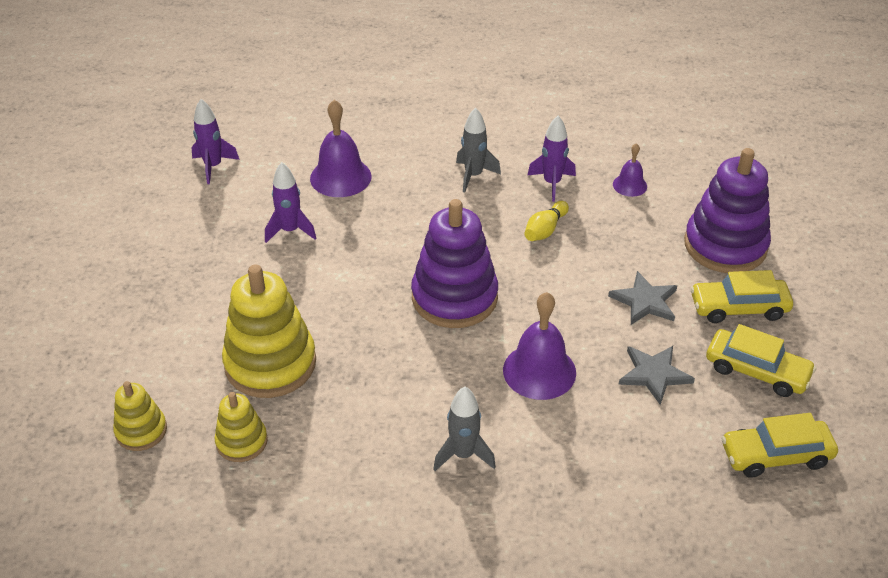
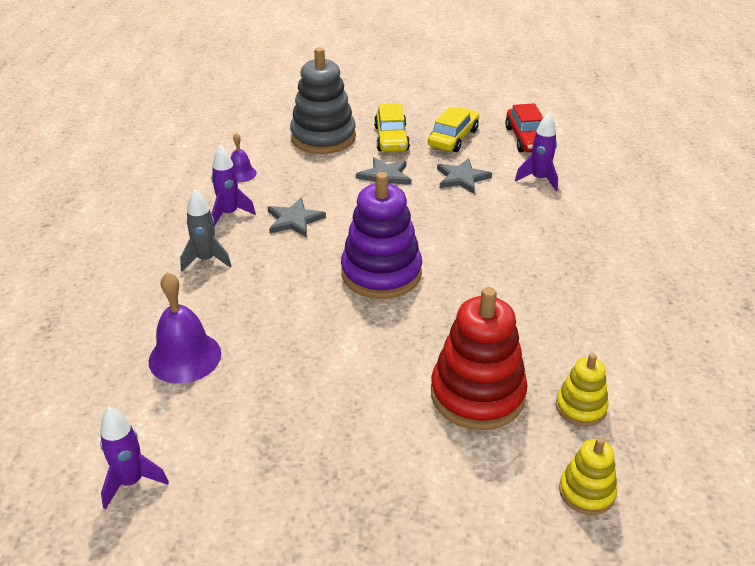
camera: 90 degrees left, 5 degrees down
yellow stacking toy [222,265,316,398] -> red stacking toy [431,287,528,430]
purple rocket [265,162,316,243] -> purple rocket moved to [515,113,558,191]
grey rocket [433,387,496,471] -> none
purple bell [503,292,576,400] -> none
yellow bowling pin [524,201,569,241] -> grey star [267,198,326,237]
purple stacking toy [684,148,771,273] -> grey stacking toy [290,47,356,154]
yellow car [721,413,838,478] -> red car [505,103,543,153]

